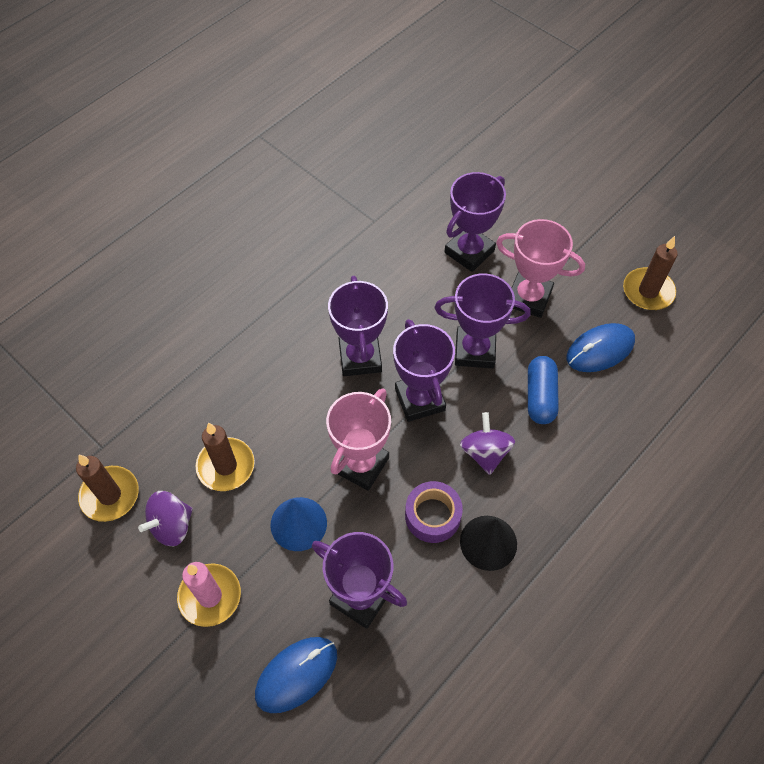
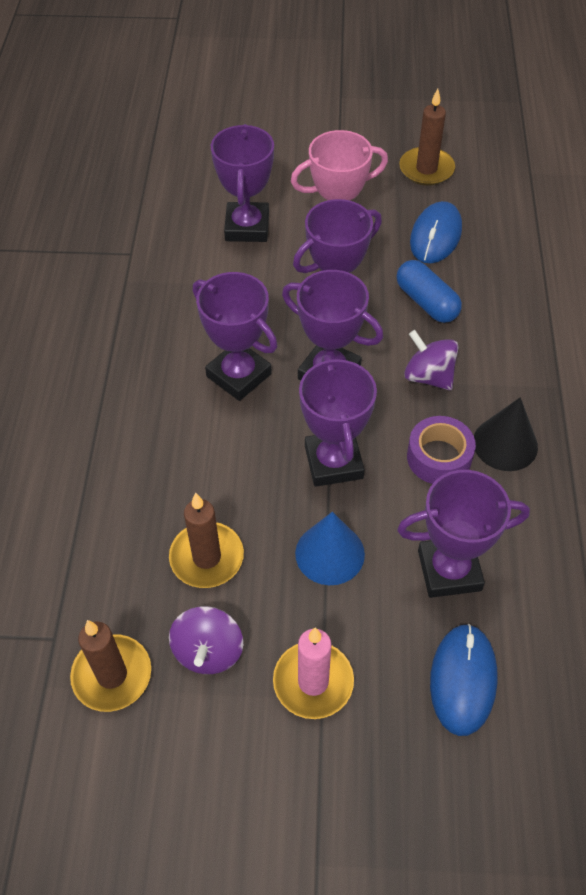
camera: 40 degrees left, 5 degrees down
pink trophy [326,388,391,491] -> purple trophy [299,355,377,487]

